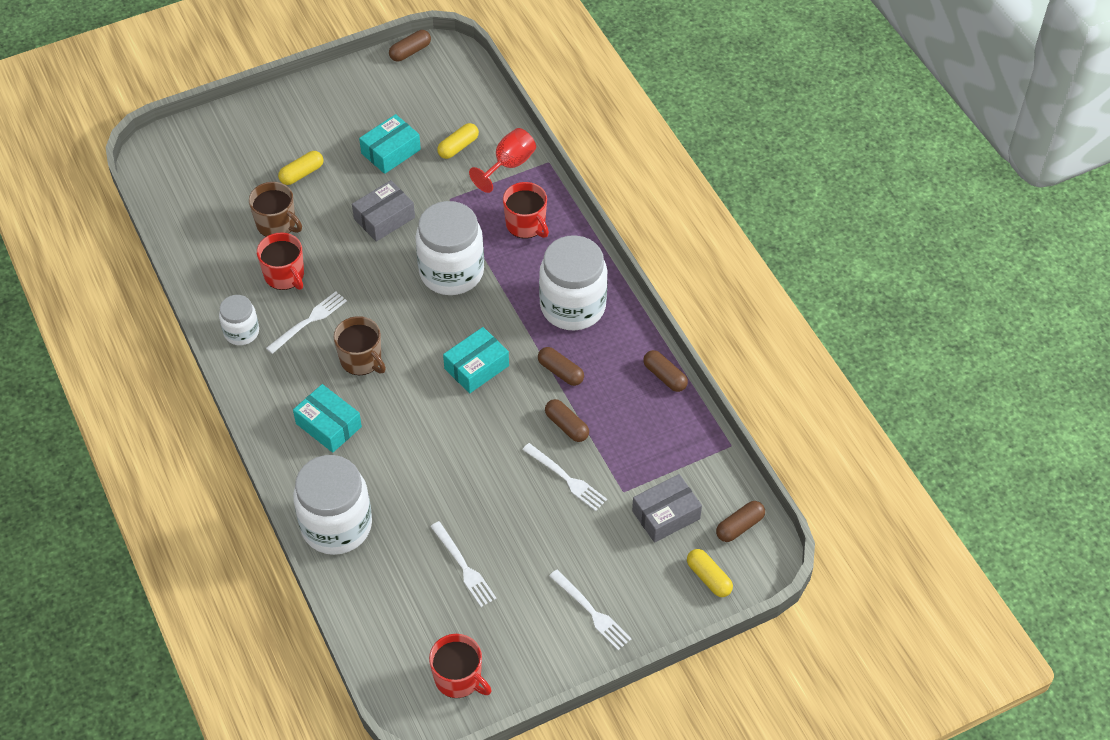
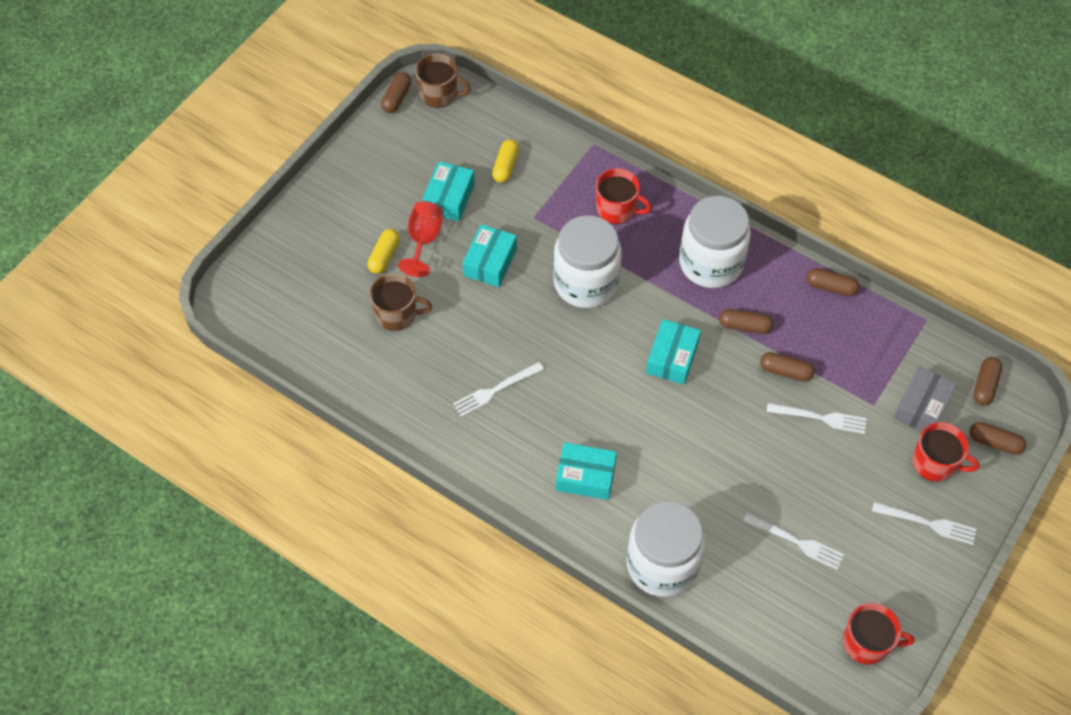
camera: 30 degrees left, 5 degrees up
white jar [219,295,259,345] -> none
red mug [257,232,304,290] -> red mug moved to [912,422,979,482]
white fork [266,291,347,354] -> white fork turned 135 degrees counterclockwise [453,362,544,417]
brown mug [333,316,386,375] -> brown mug moved to [415,53,471,108]
grey box [352,180,415,242] -> turquoise box [463,224,517,287]
red goblet [469,128,536,193] -> red goblet moved to [398,201,443,277]
yellow capsule [687,549,733,597] -> brown capsule [969,422,1026,455]

